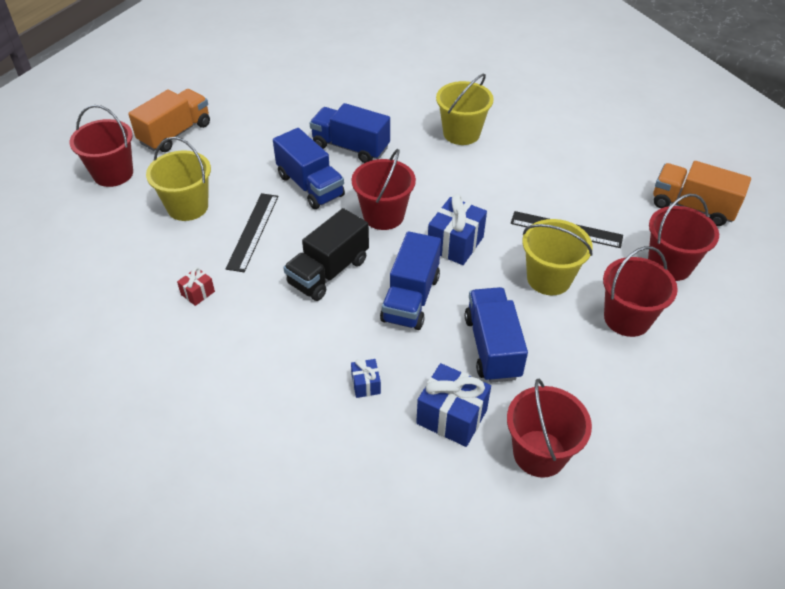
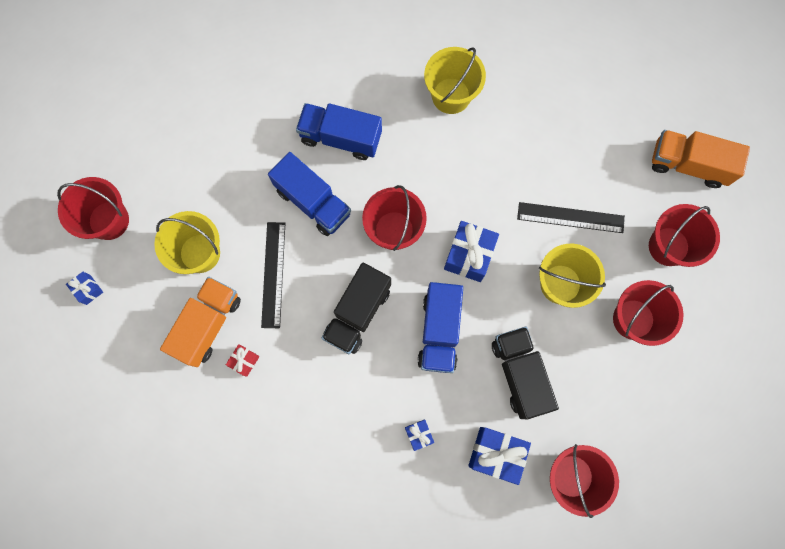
camera: 10 degrees left, 30 degrees up
orange truck [128,89,210,152] -> orange truck moved to [160,277,241,367]
blue truck [465,287,528,383] -> black truck [492,327,559,419]
none -> blue gift [66,272,103,305]

